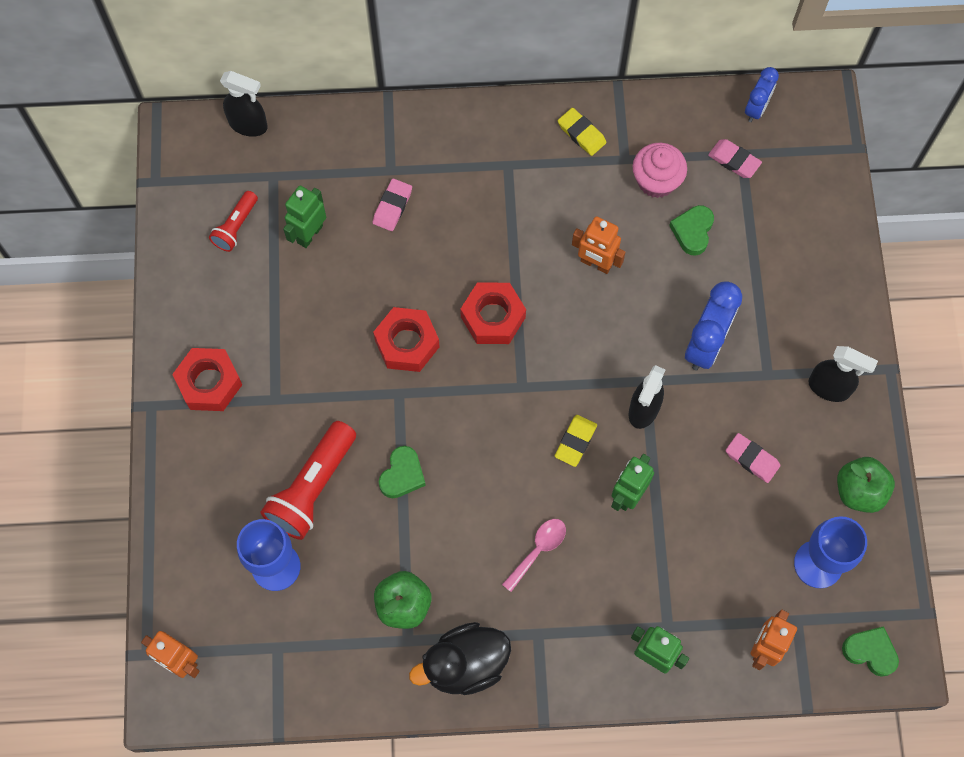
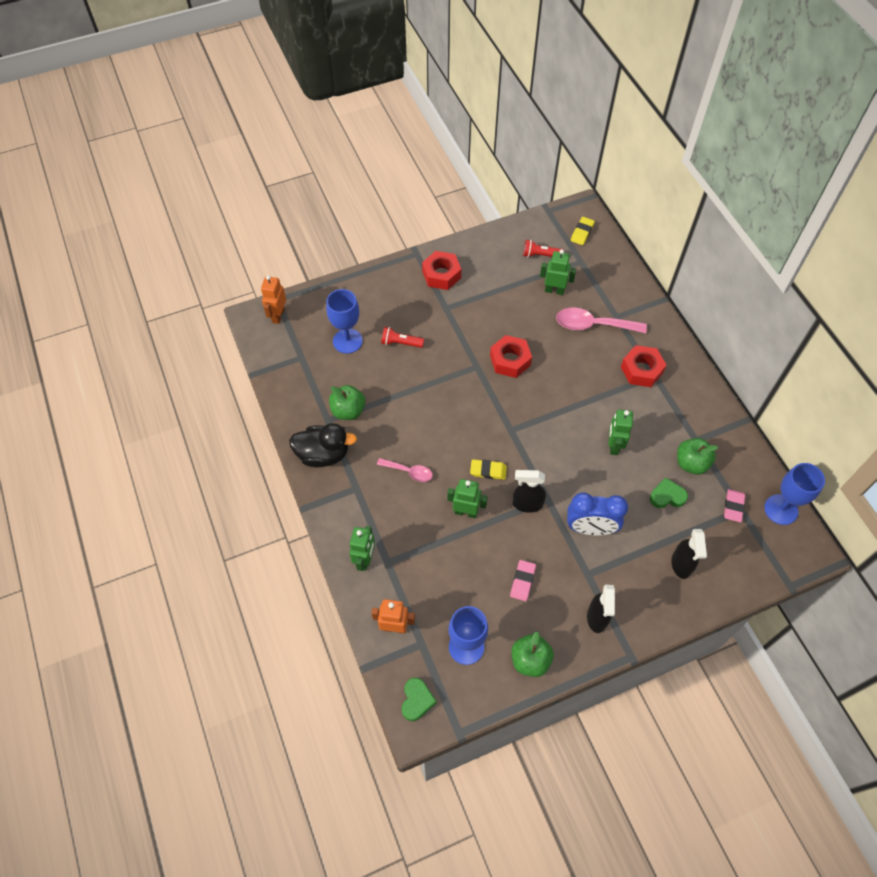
camera: 70 degrees right, 10 degrees down
black spray bottle [220,71,268,137] -> black spray bottle moved to [671,529,707,579]
red flashlight [261,421,356,540] -> red flashlight [381,327,424,348], size x0.56
pink eraser [373,179,412,231] -> pink spoon [556,308,647,333]
green heart [379,446,426,498] -> none
black duck [409,622,511,695] -> black duck turned 135 degrees clockwise [289,423,357,467]
red nut [460,282,526,344] -> red nut moved to [621,345,667,387]
yellow eraser [558,108,606,156] -> yellow eraser moved to [571,217,595,245]
orange robot [572,216,625,274] -> green robot [609,410,633,455]
pink cupcake [633,143,687,198] -> green apple [677,438,718,475]
blue clock [745,67,779,122] -> blue goblet [764,463,825,525]

